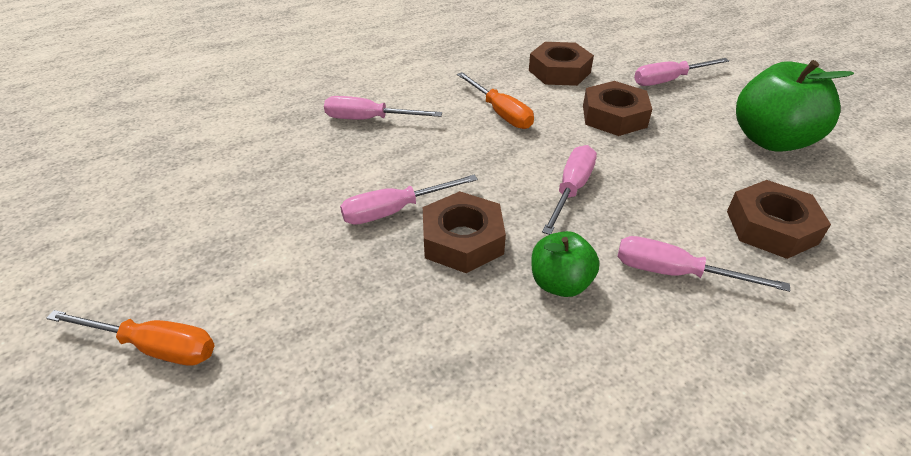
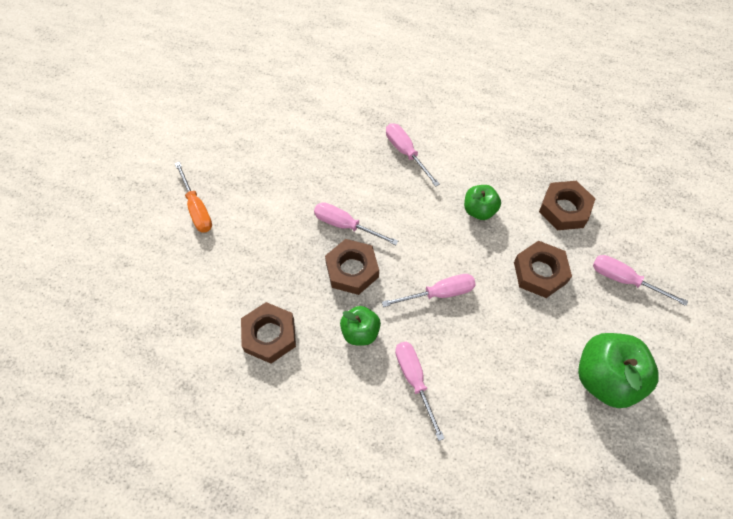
camera: 50 degrees right, 20 degrees up
orange screwdriver [457,72,534,129] -> green apple [464,185,501,220]
brown nut [727,180,831,259] -> brown nut moved to [241,302,296,364]

